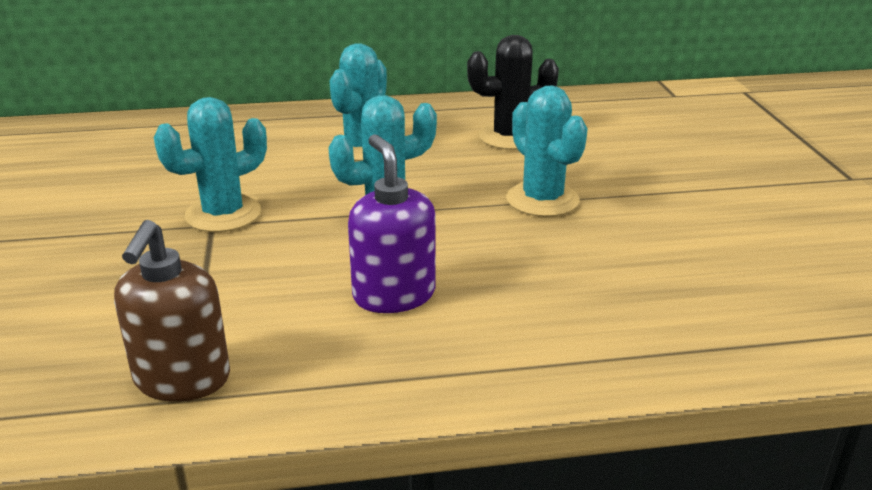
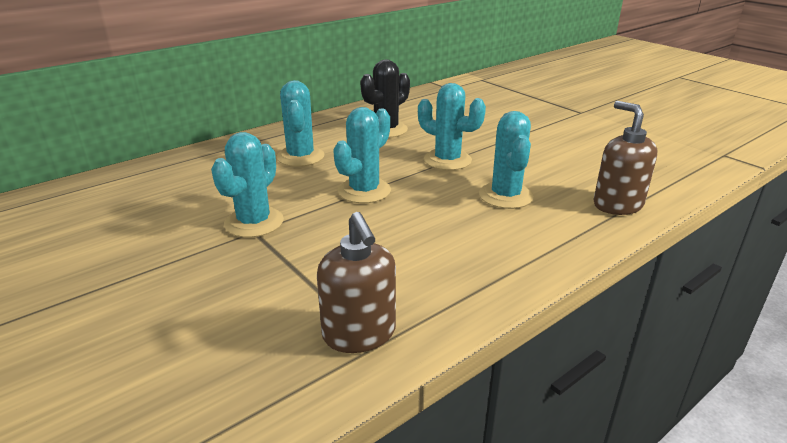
camera: 30 degrees left, 0 degrees up
purple soap dispenser [348,134,436,313] -> none
none -> turquoise cactus [479,111,534,209]
none -> brown soap dispenser [593,101,658,215]

